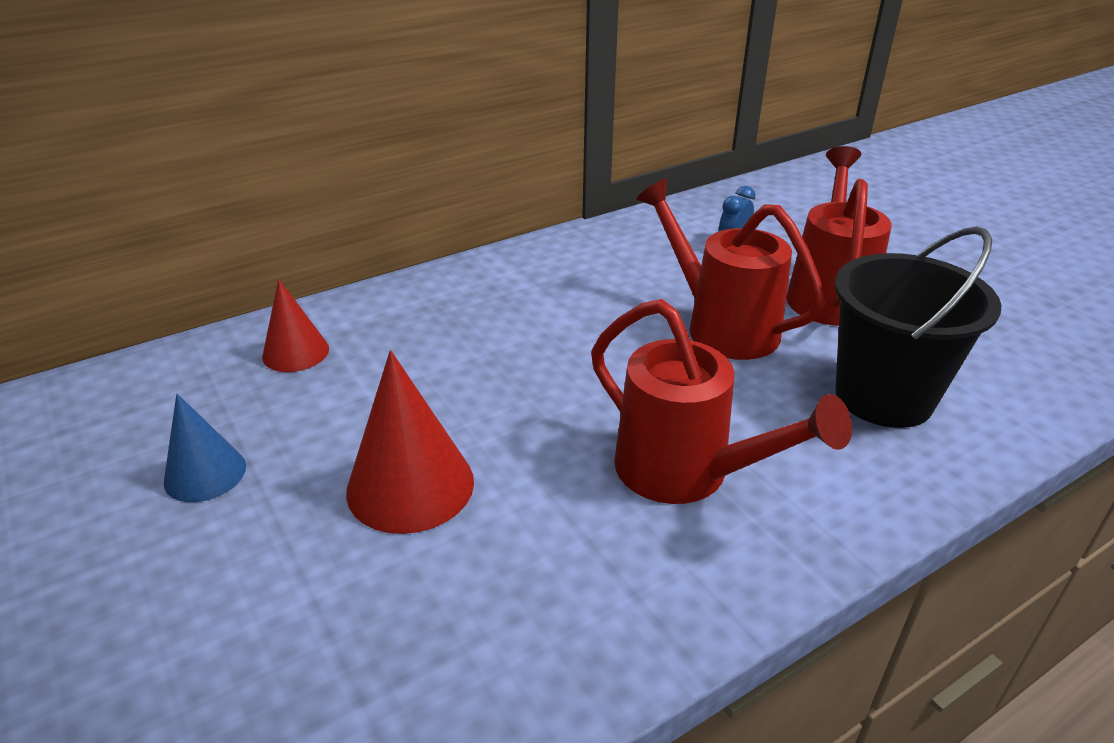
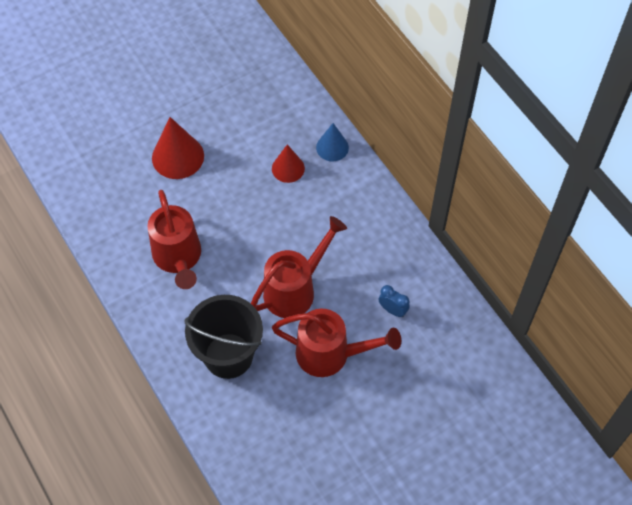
camera: 90 degrees right, 25 degrees up
blue cone [164,394,246,502] -> blue cone moved to [316,123,349,161]
red cone [262,279,329,372] -> red cone moved to [272,144,305,183]
red watering can [591,299,852,504] -> red watering can turned 60 degrees counterclockwise [147,190,201,289]

